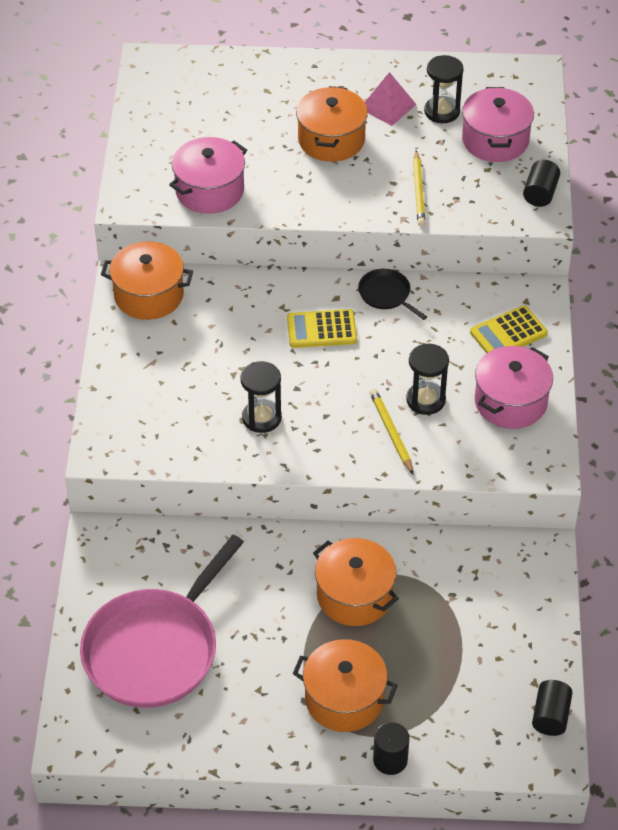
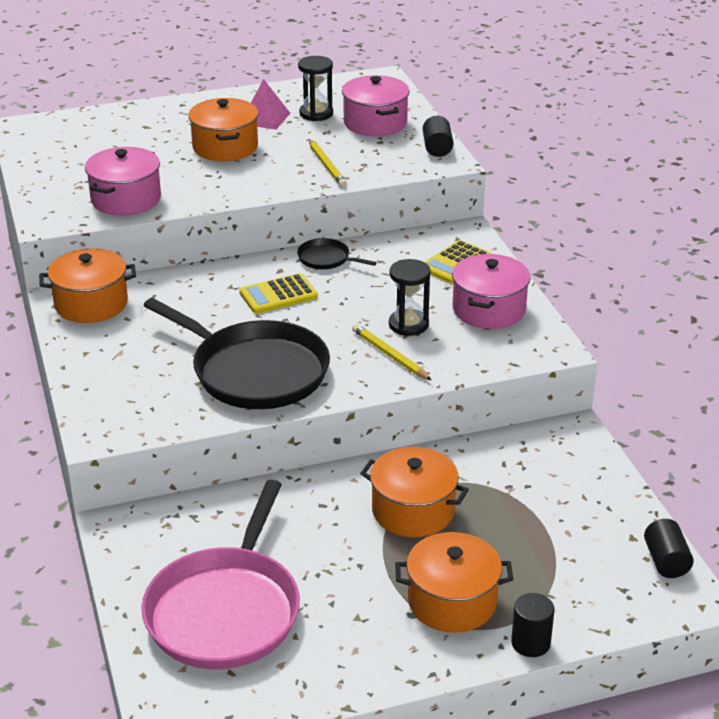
camera: 20 degrees left, 15 degrees down
black hourglass [241,361,282,433] -> black pan [143,298,330,409]

